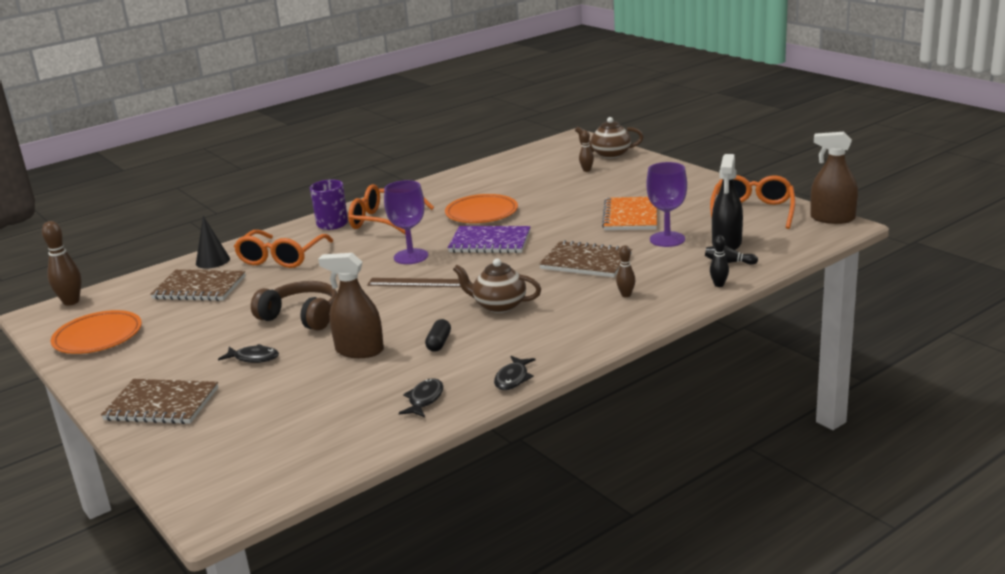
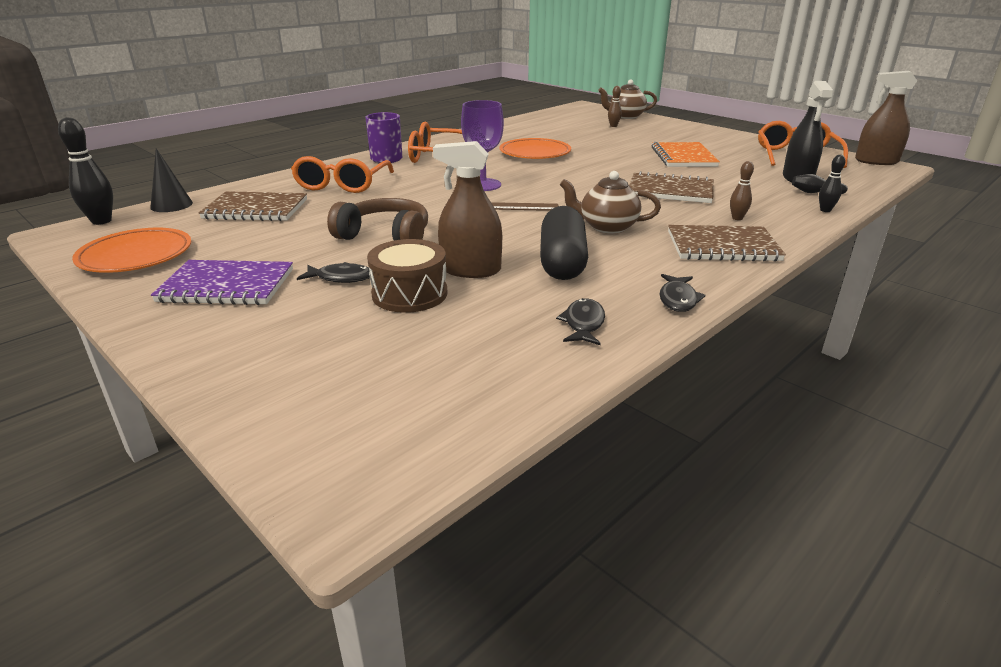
camera: 10 degrees left, 5 degrees up
brown bowling pin [42,221,82,306] -> black bowling pin [58,117,113,225]
brown notebook [101,379,218,424] -> brown notebook moved to [668,225,786,262]
black cone [196,216,230,269] -> black cone moved to [150,148,193,212]
black capsule [425,319,451,352] -> black capsule [540,206,588,280], size x2.09
purple notebook [448,226,531,253] -> purple notebook moved to [151,260,293,305]
purple goblet [646,162,687,247] -> none
none -> brown drum [367,239,447,313]

